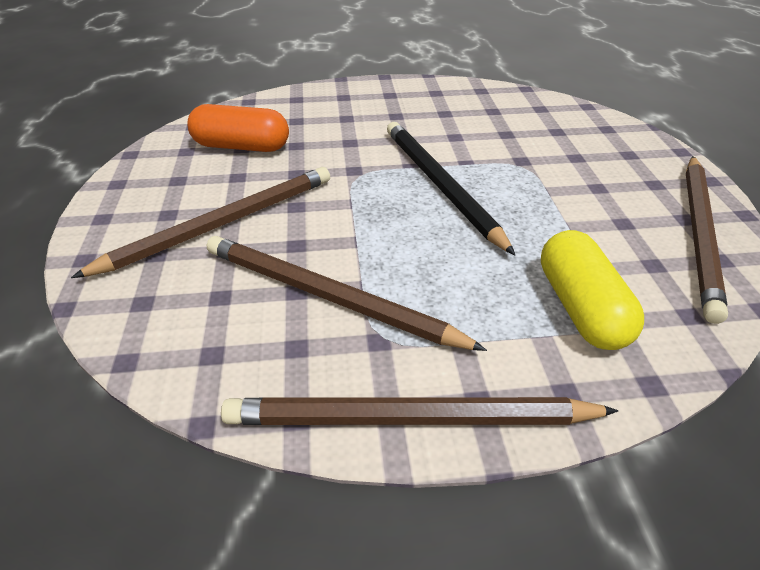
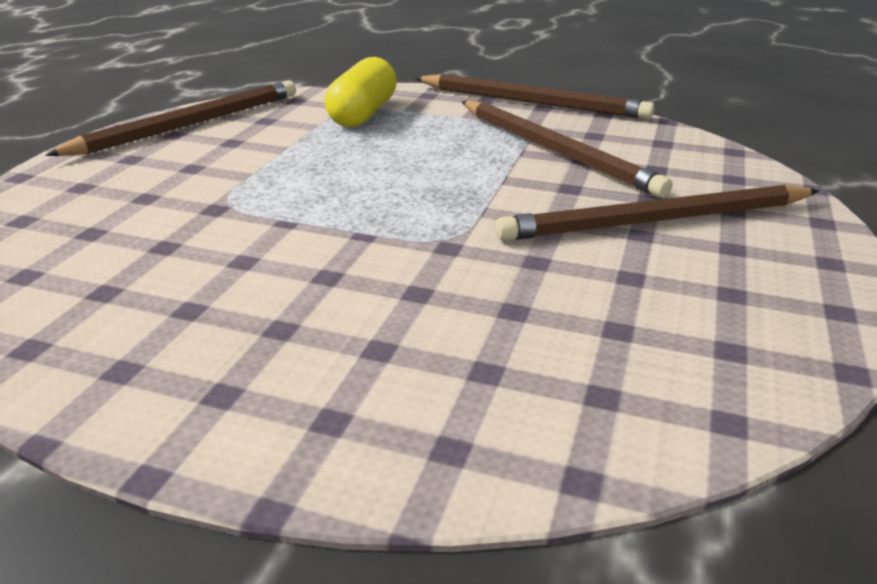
camera: 155 degrees left, 10 degrees down
orange capsule [187,104,289,152] -> none
black pencil [387,122,515,255] -> none

